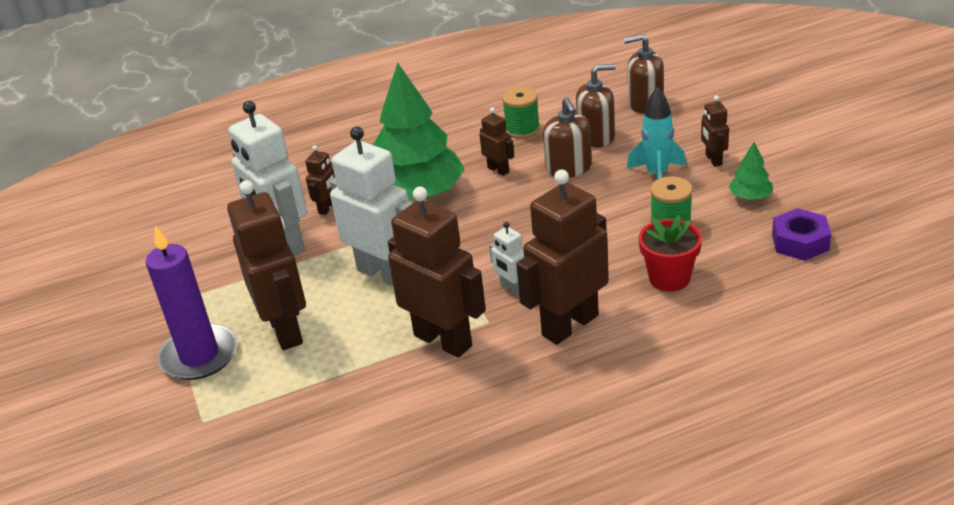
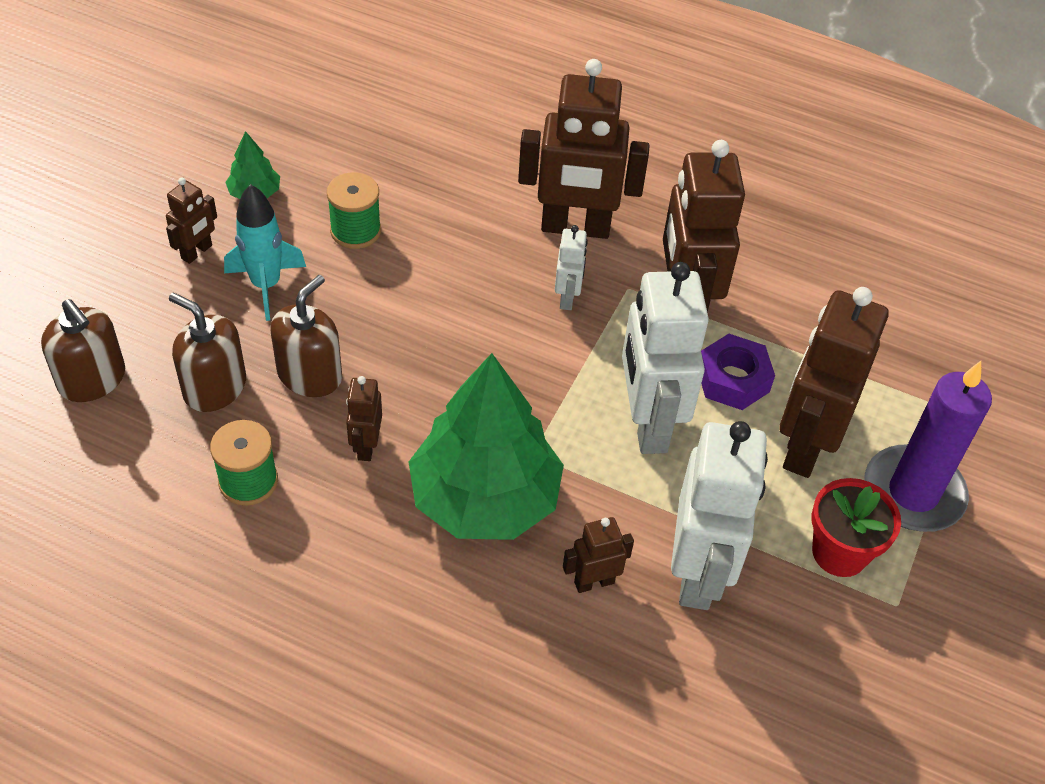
camera: 140 degrees left, 15 degrees up
red flower pot [639,215,702,292] -> red flower pot moved to [811,478,901,577]
purple nut [772,208,831,261] -> purple nut moved to [701,334,775,410]

